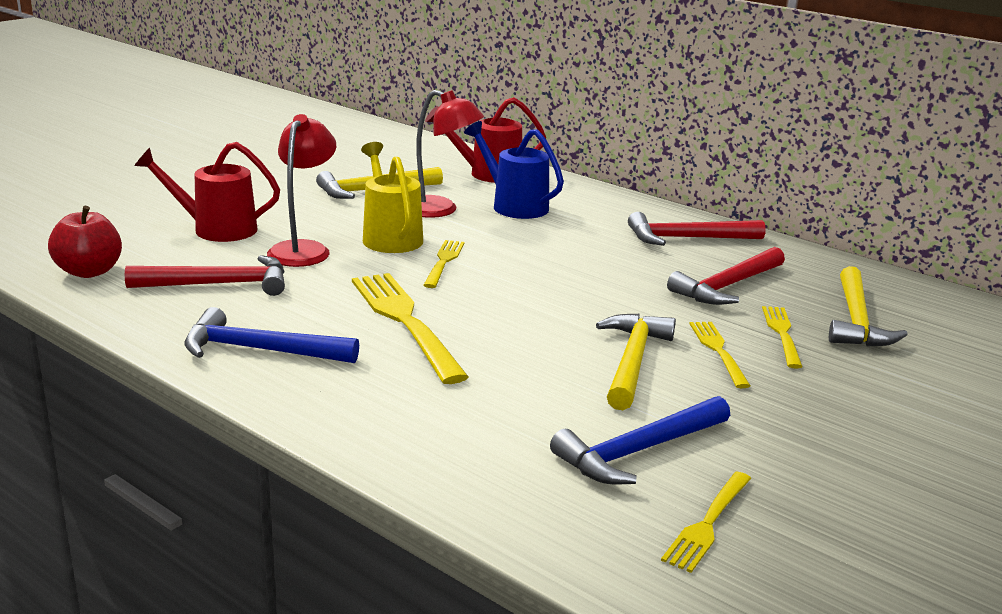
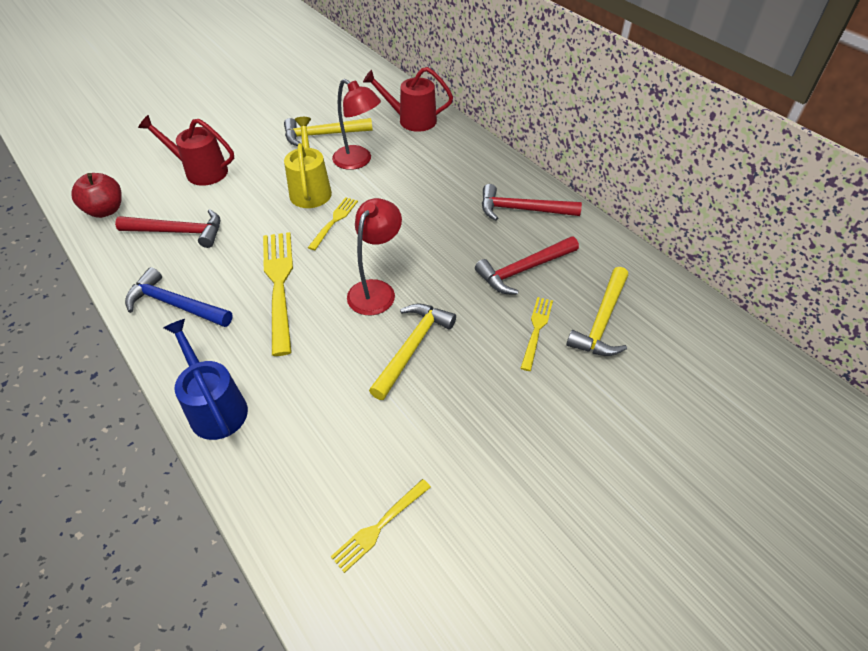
camera: 15 degrees right, 25 degrees up
red lamp [267,114,336,267] -> red lamp moved to [347,198,402,315]
blue watering can [464,121,564,219] -> blue watering can moved to [163,319,248,440]
blue hammer [550,396,730,484] -> none
yellow fork [690,322,750,388] -> none

